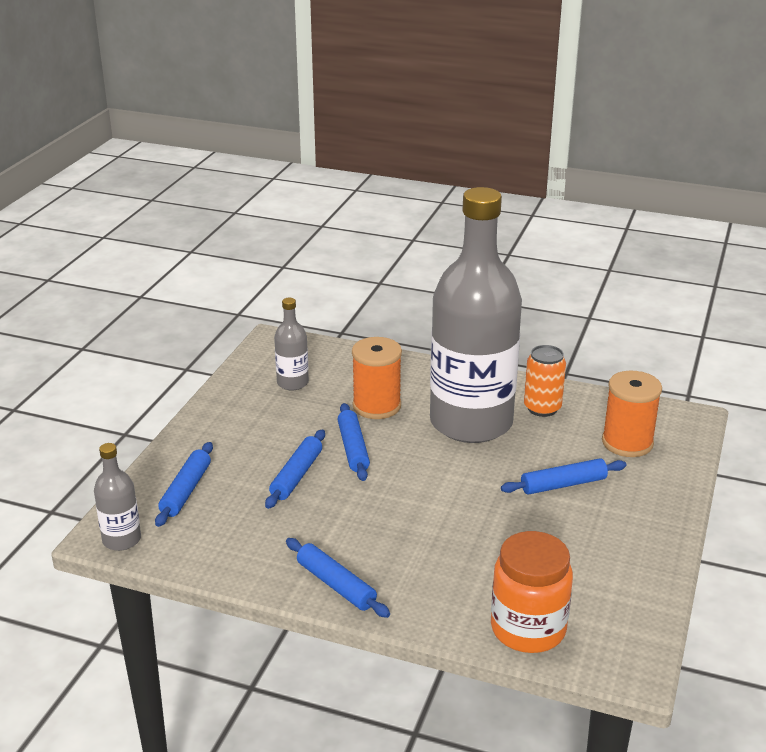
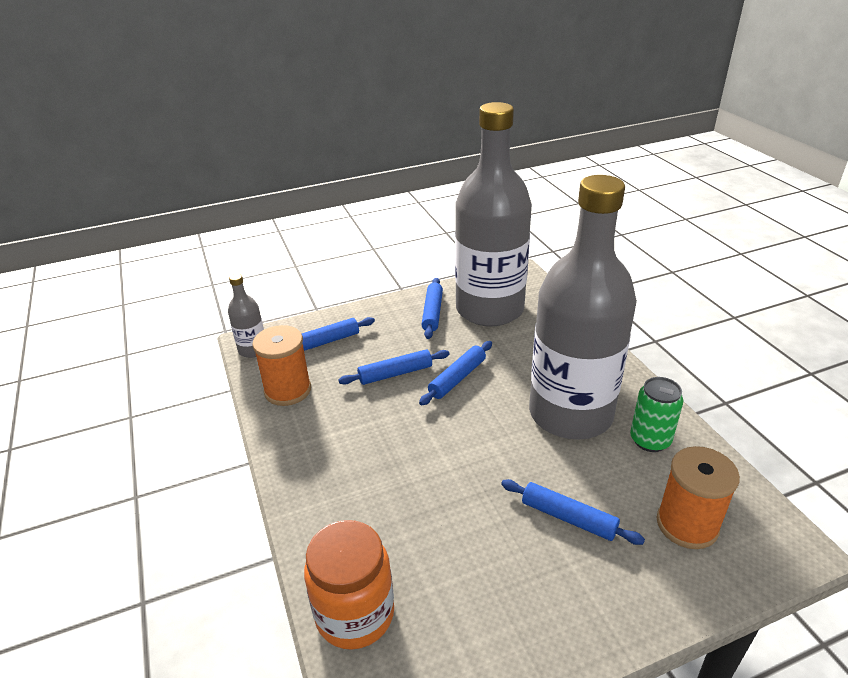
camera: 50 degrees right, 5 degrees up
grey bottle [274,298,309,390] -> grey bottle [455,102,532,326], size x2.49
blue rolling pin [286,538,390,618] -> blue rolling pin moved to [421,278,443,339]
orange spool [352,337,402,419] -> orange spool moved to [252,325,311,406]
orange can [524,345,566,417] -> green can [630,377,684,452]

